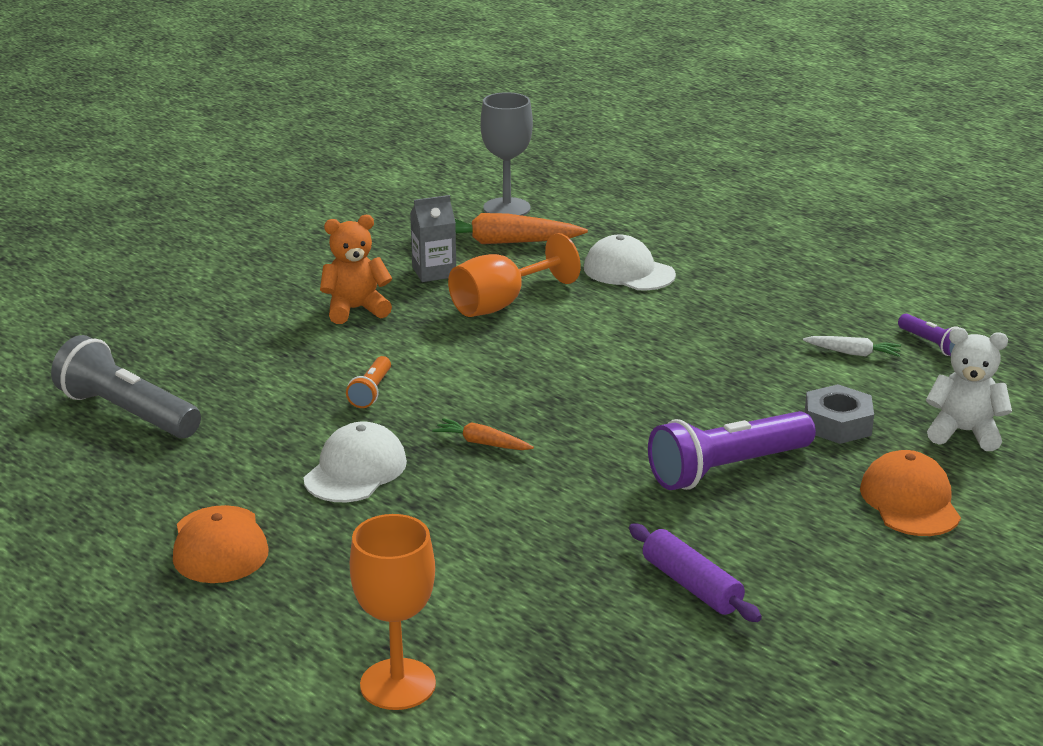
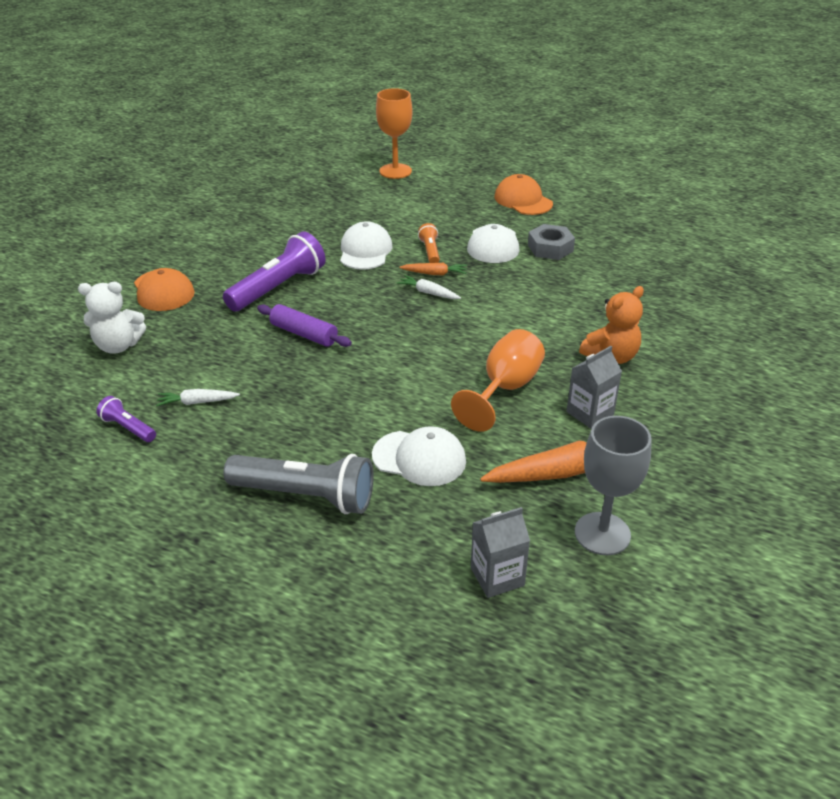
camera: 160 degrees right, 10 degrees up
grey flashlight [51,335,201,438] -> grey flashlight moved to [223,454,374,514]
orange flashlight [346,356,391,408] -> orange flashlight moved to [418,223,440,263]
purple rolling pin [629,524,762,622] -> purple rolling pin moved to [257,304,352,347]
grey nut [804,384,874,444] -> grey nut moved to [528,224,575,260]
none -> white cap [340,221,392,270]
none -> white carrot [396,275,461,299]
none -> grey carton [471,507,530,598]

